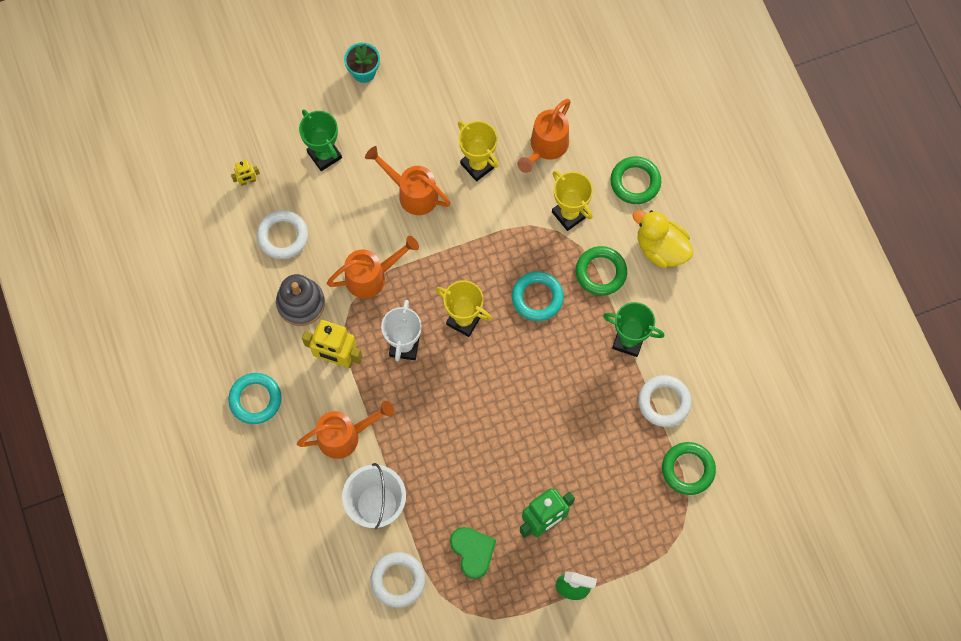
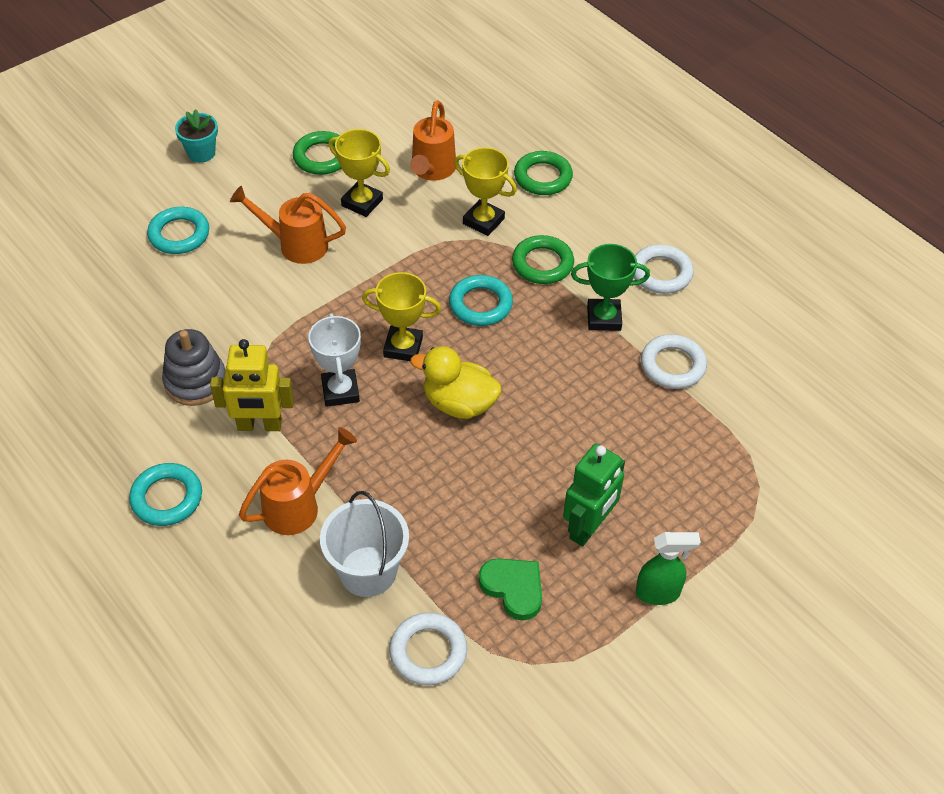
camera: 20 degrees left, 20 degrees down
yellow robot [231,160,260,186] -> none
white ring [257,210,308,259] -> white ring moved to [634,245,694,294]
green trophy [299,109,342,171] -> turquoise ring [147,207,209,254]
orange watering can [327,236,419,298] -> none
yellow duck [632,210,693,268] -> yellow duck moved to [410,346,502,419]
green ring [662,442,716,495] -> green ring moved to [293,131,342,175]

